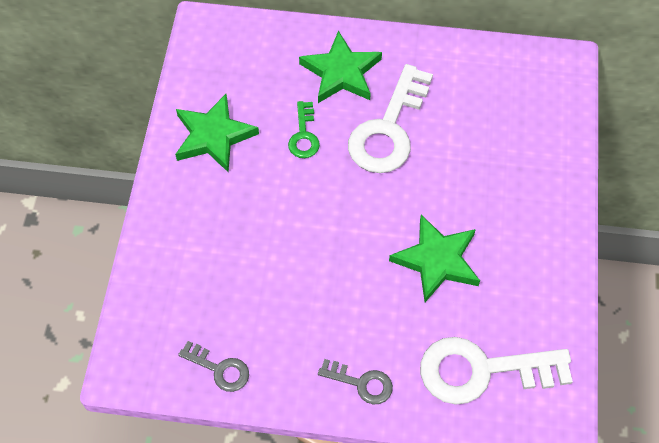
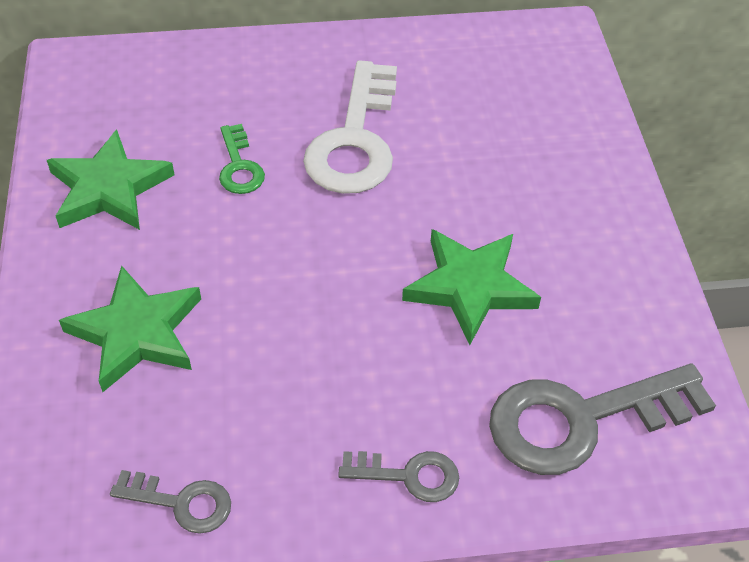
camera: 15 degrees left, 10 degrees down
green star [299,31,382,103] -> green star moved to [59,266,201,392]
white key [420,337,573,405] -> grey key [489,364,716,475]

